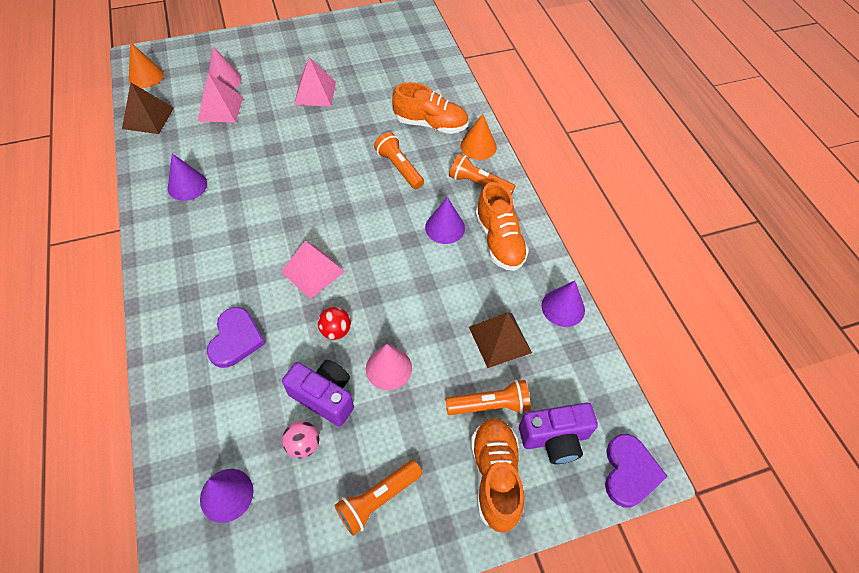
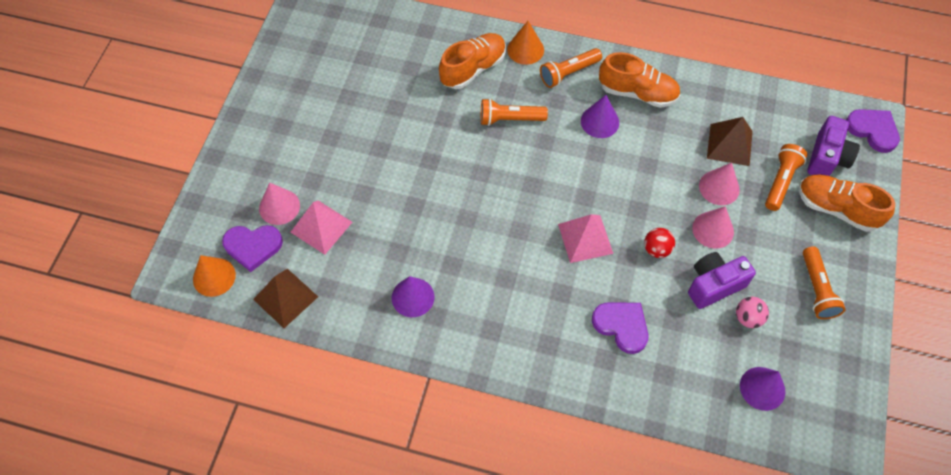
camera: 55 degrees left, 5 degrees up
pink pyramid [294,57,336,107] -> none
purple cone [542,280,585,327] -> none
none -> purple heart [222,225,283,272]
none -> pink cone [699,163,740,205]

